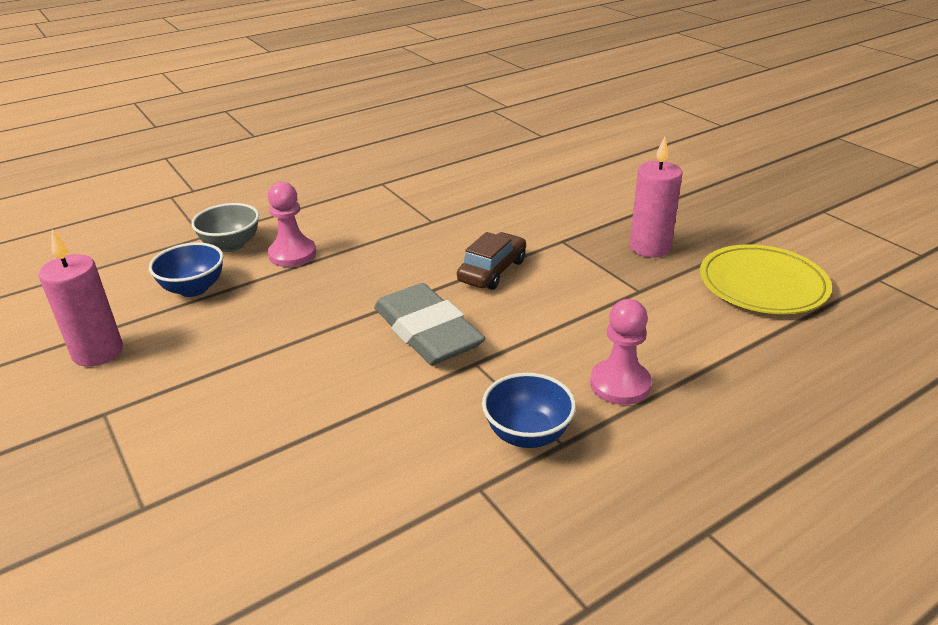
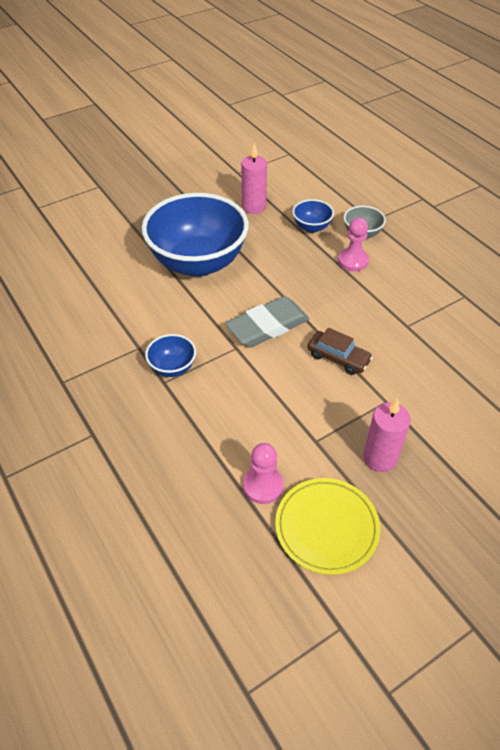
camera: 90 degrees right, 15 degrees up
pink pawn [590,299,652,405] -> pink pawn moved to [243,443,284,504]
none -> blue bowl [142,193,249,277]

